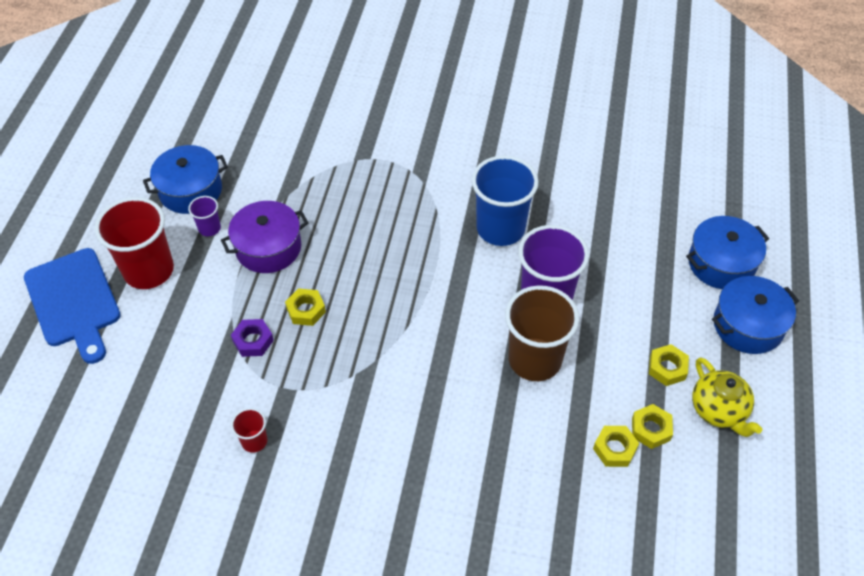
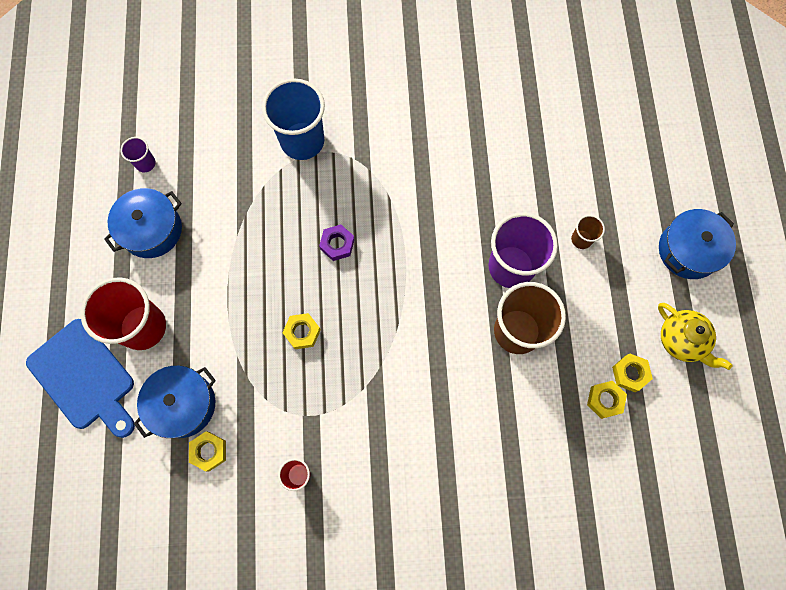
camera: 15 degrees left, 20 degrees up
purple cup [188,196,221,236] -> purple cup moved to [121,137,156,172]
purple pot [221,201,308,273] -> none
purple nut [231,319,274,357] -> purple nut moved to [319,225,355,261]
blue cup [472,156,539,246] -> blue cup moved to [262,78,325,160]
yellow nut [649,344,689,386] -> yellow nut moved to [189,431,226,472]
blue pot [686,216,769,289] -> blue pot moved to [134,365,216,438]
none -> brown cup [571,215,605,249]

